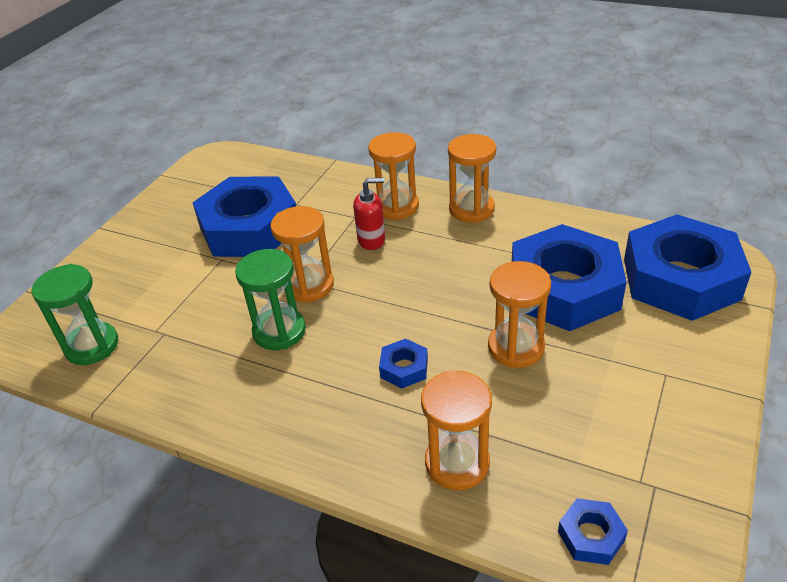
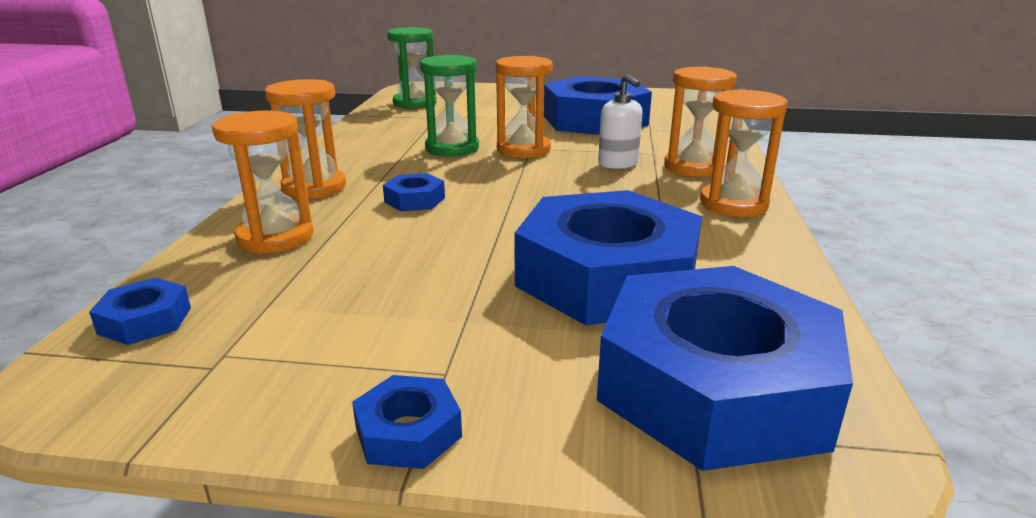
camera: 70 degrees right, 15 degrees down
red soap dispenser [353,178,385,250] -> white soap dispenser [598,74,643,169]
orange hourglass [488,261,551,368] -> orange hourglass moved to [265,79,346,199]
none -> blue nut [352,375,462,469]

